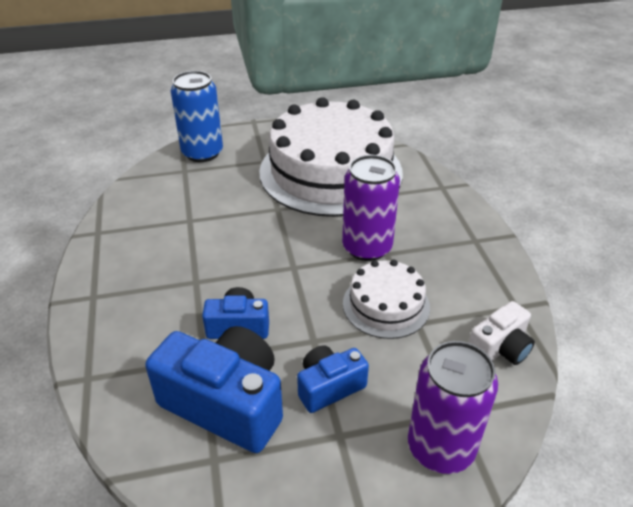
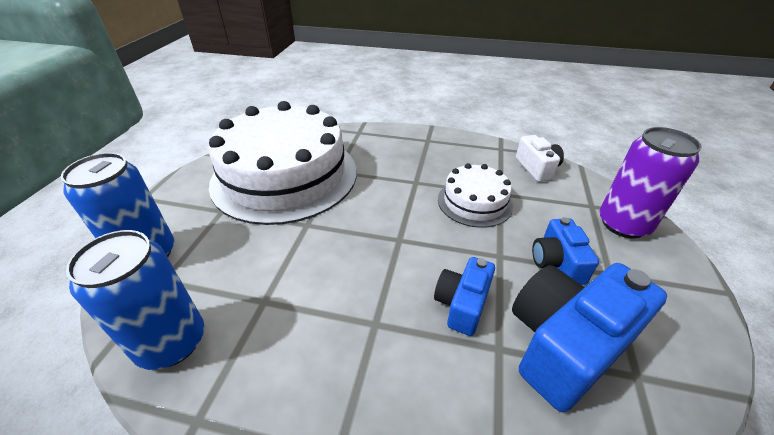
camera: 65 degrees left, 0 degrees up
purple can [342,155,400,261] -> none
none -> blue can [66,230,204,370]

